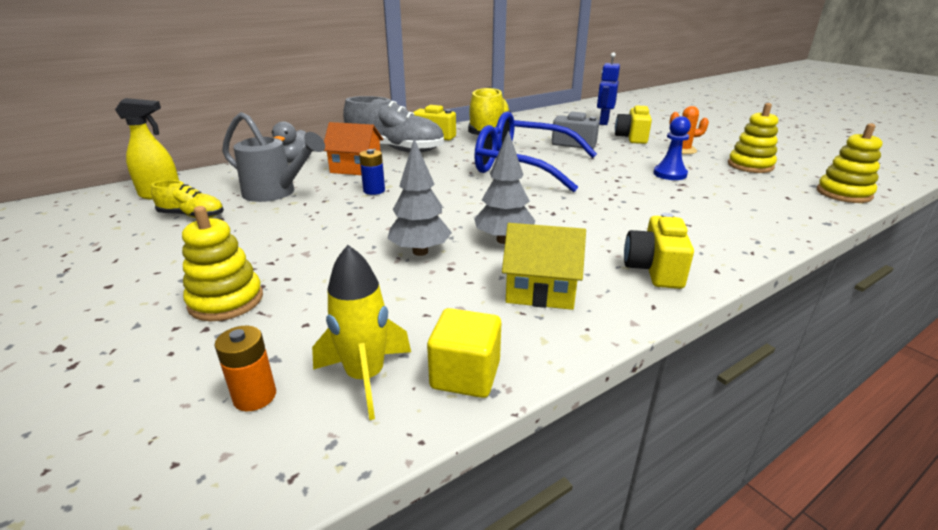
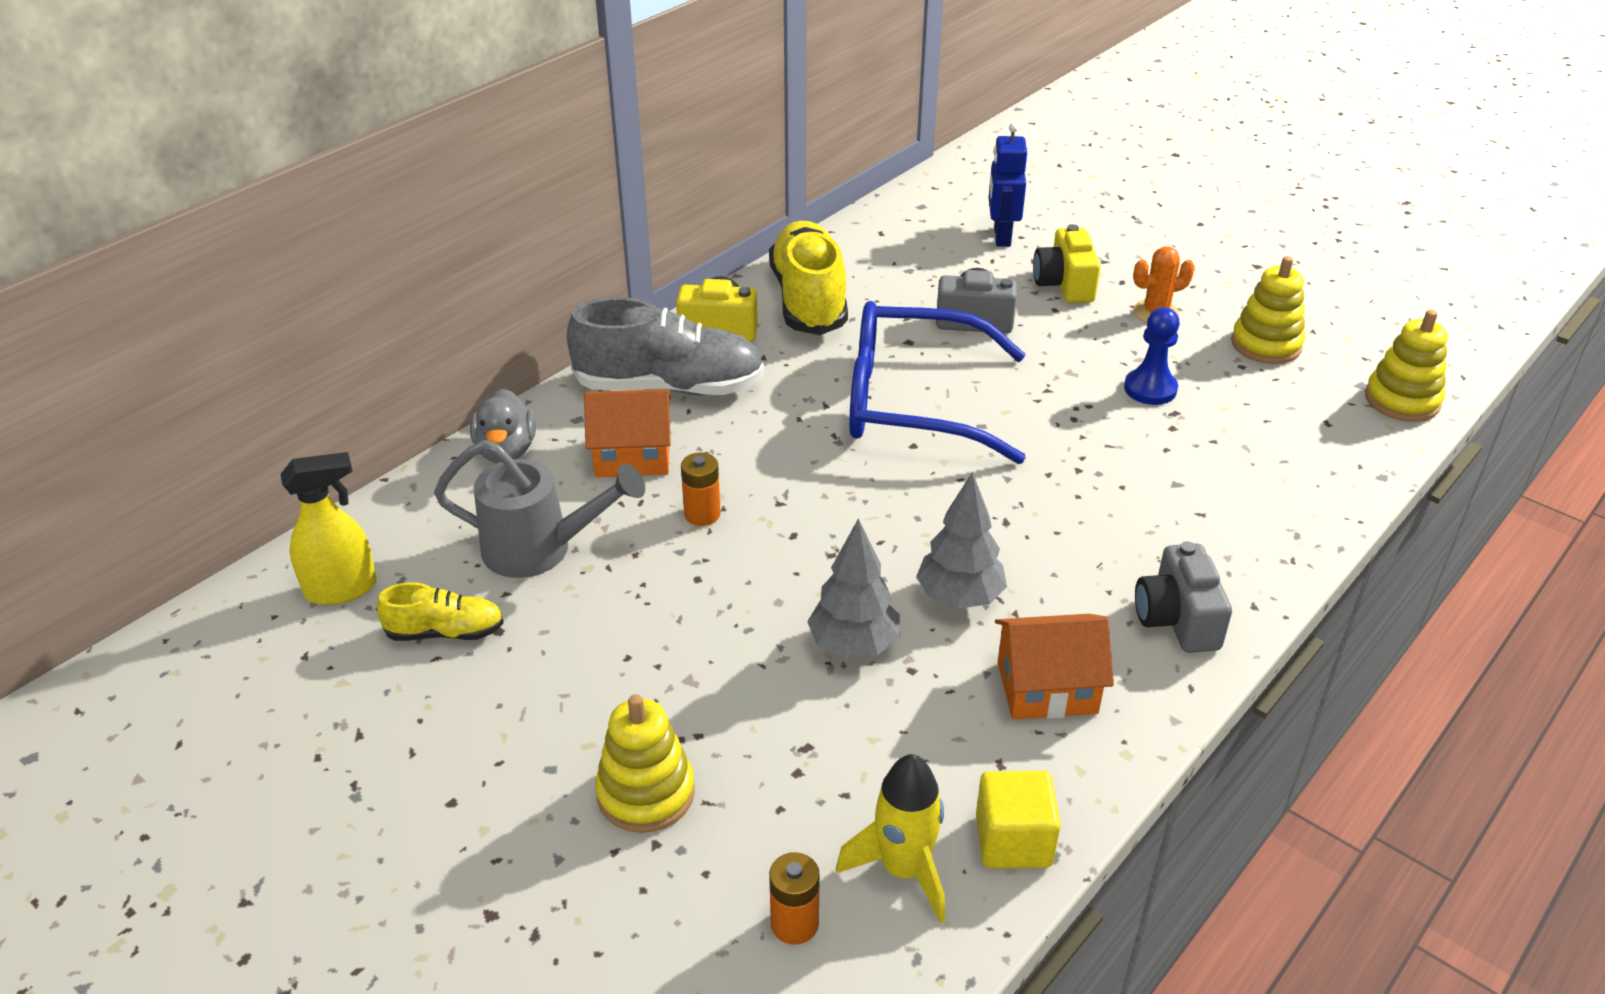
camera: 15 degrees left, 10 degrees up
blue battery [359,149,385,195] -> orange battery [681,453,721,526]
yellow house [502,223,586,310] -> orange house [995,614,1114,720]
yellow camera [624,213,694,289] -> grey camera [1135,541,1232,653]

